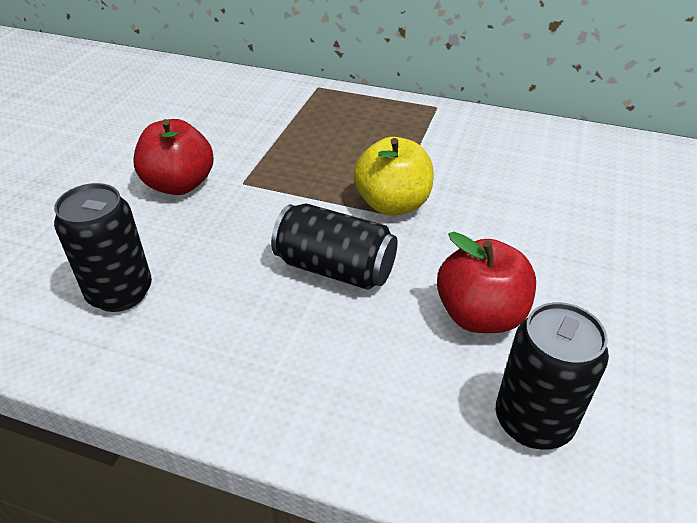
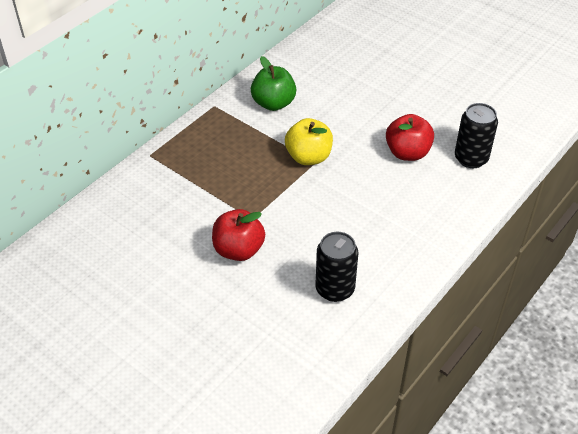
camera: 70 degrees left, 5 degrees up
black can [271,203,398,290] -> none
none -> green apple [251,56,296,111]

